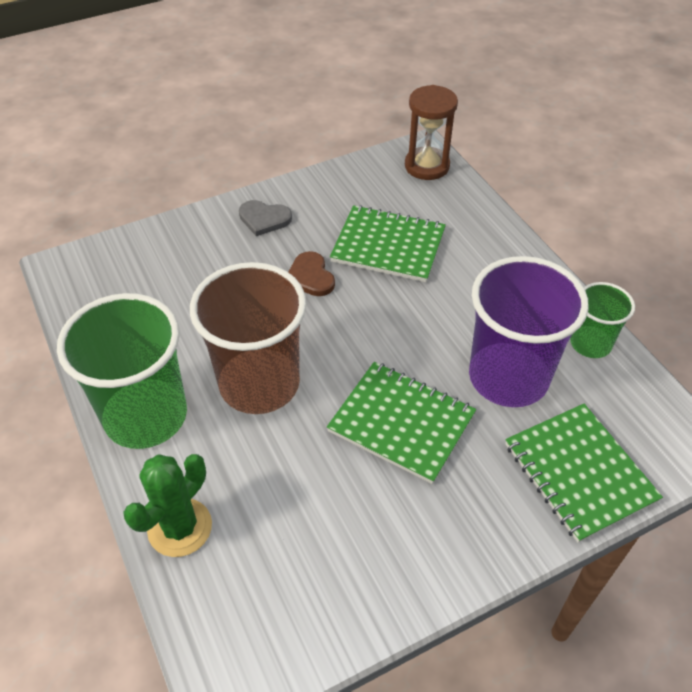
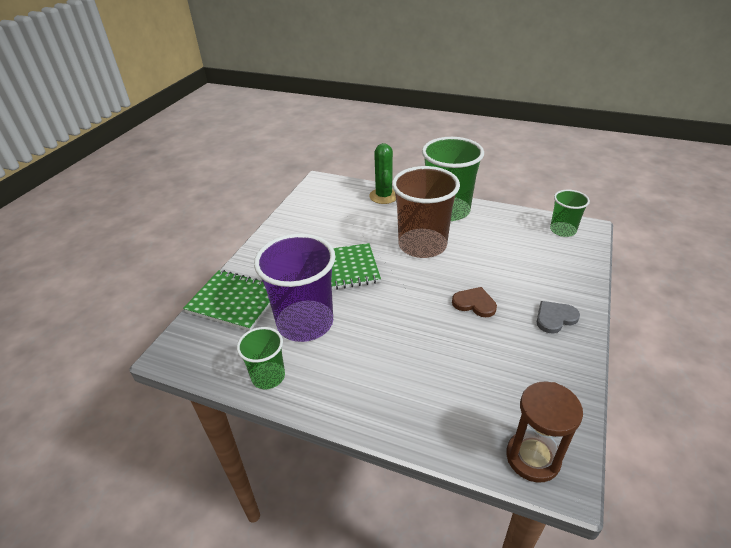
camera: 140 degrees right, 10 degrees down
green notebook [330,205,446,282] -> none
none -> green cup [550,190,590,237]

